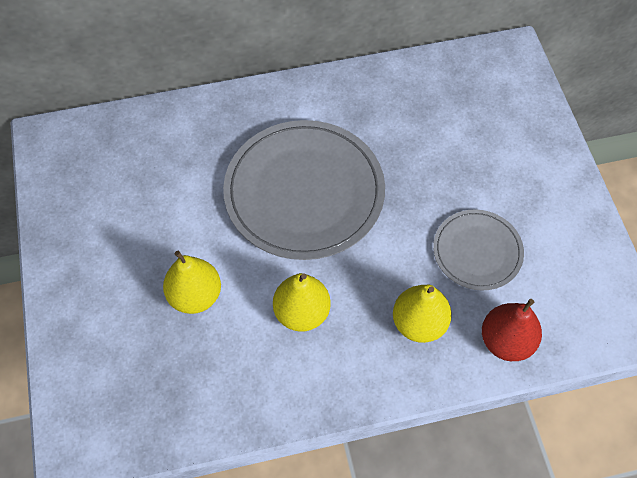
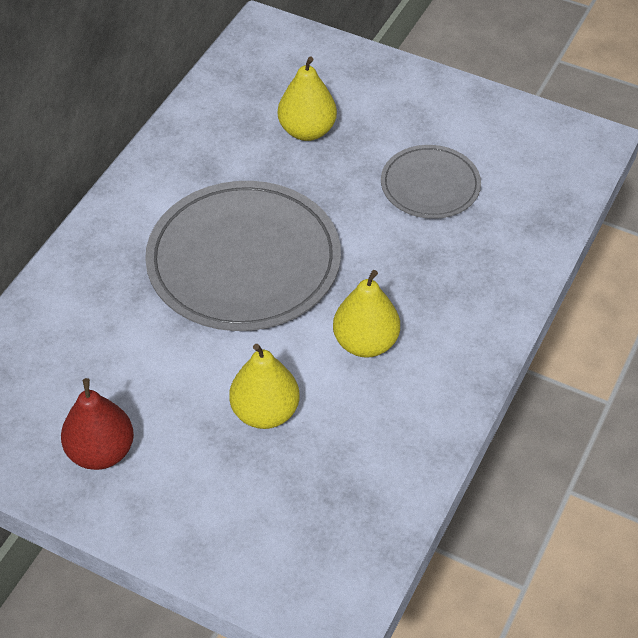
camera: 50 degrees left, 10 degrees down
yellow pear [393,284,452,343] -> yellow pear moved to [278,56,337,141]
red pear [482,299,542,361] -> red pear moved to [61,378,134,470]

